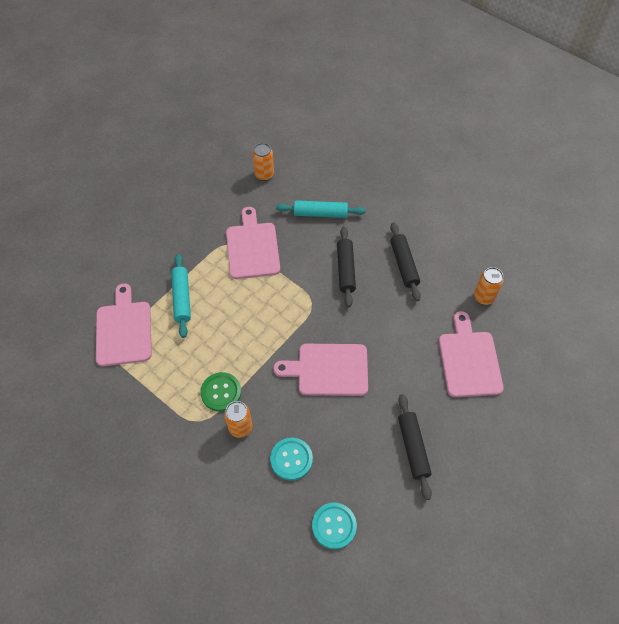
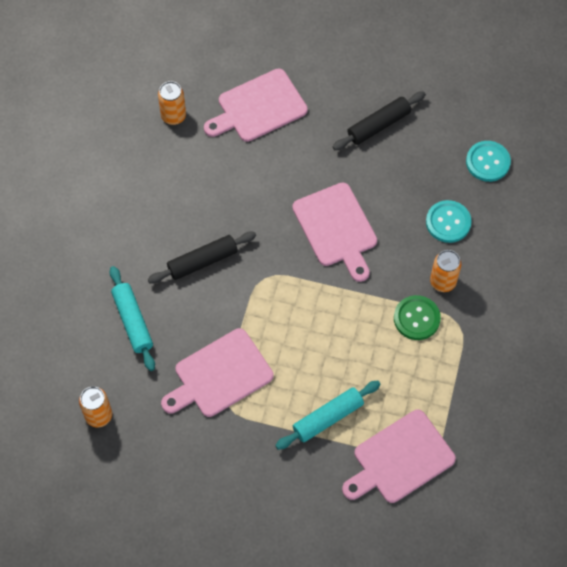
camera: 115 degrees left, 5 degrees up
black rolling pin [390,222,421,301] -> none

